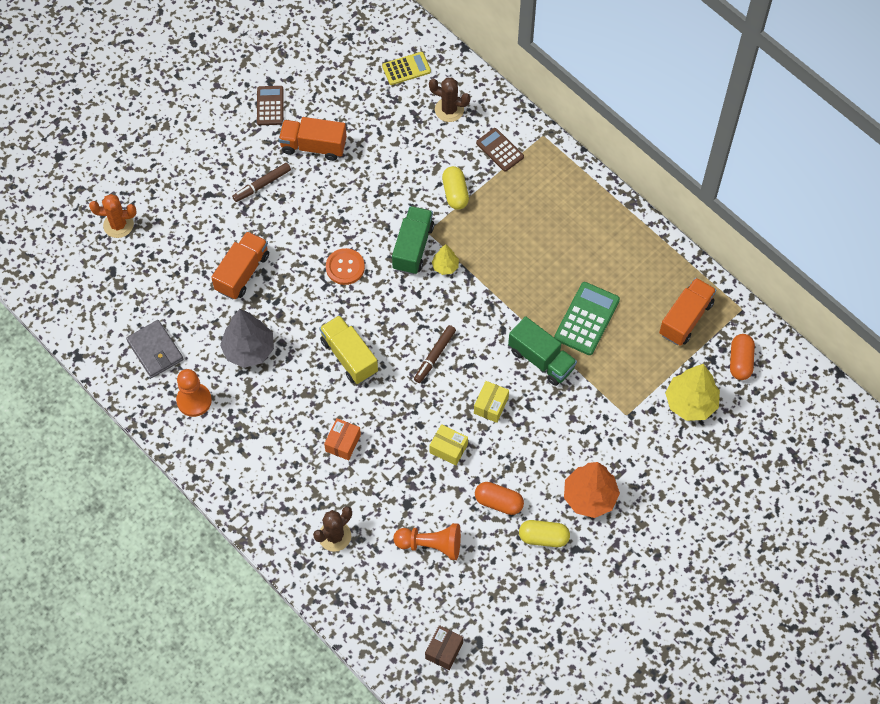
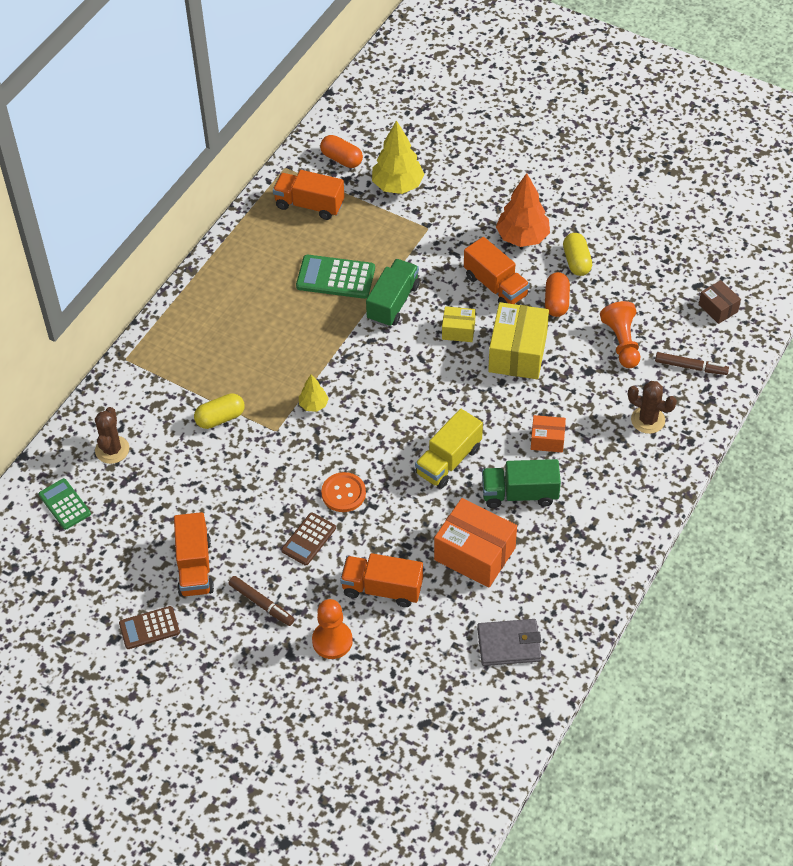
camera: 105 degrees left, 10 degrees down
orange cactus [89,194,136,238] -> none
grey wallet [126,320,183,378] -> grey wallet turned 45 degrees clockwise [477,619,542,666]
orange pawn [176,369,212,417] -> orange pawn moved to [312,599,353,659]
grey tree [220,309,274,368] -> orange box [434,498,517,588]
yellow calculator [382,52,431,85] -> green calculator [39,478,91,530]
green truck [392,206,434,275] -> green truck moved to [482,459,561,508]
brown marker [414,325,456,383] -> brown marker moved to [655,352,729,375]
brown box [425,625,463,670] -> brown box turned 45 degrees clockwise [699,280,741,324]
yellow box [429,424,468,465] -> yellow box [488,302,549,379], size x1.89
brown calculator [476,128,524,172] -> brown calculator moved to [281,512,336,566]
orange capsule [730,334,755,380] -> orange capsule turned 45 degrees clockwise [320,135,363,168]
none -> orange truck [464,237,530,304]

